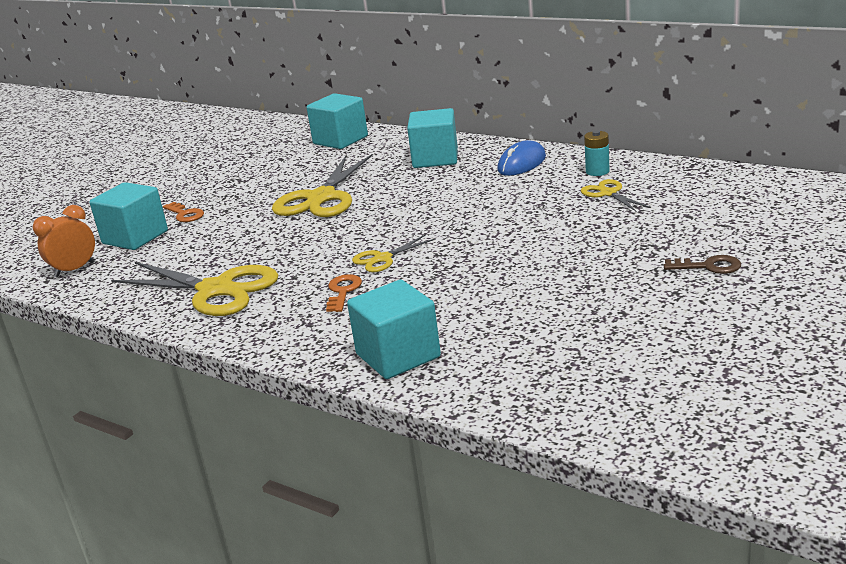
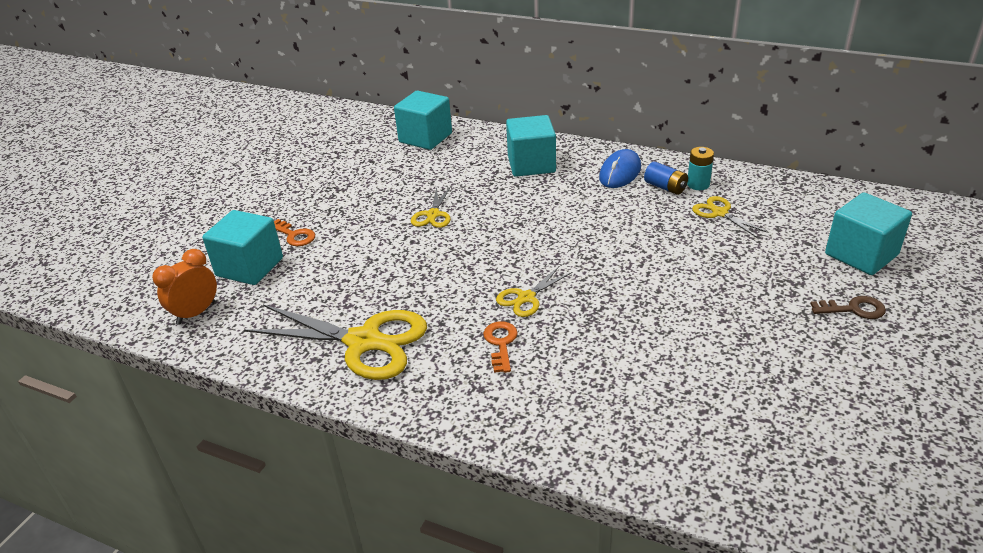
camera: 10 degrees left, 10 degrees up
yellow scissors [272,154,373,217] -> yellow scissors [411,186,451,228], size x0.50
turquoise cube [347,280,441,379] -> turquoise cube moved to [825,193,912,275]
none -> blue battery [644,162,688,195]

